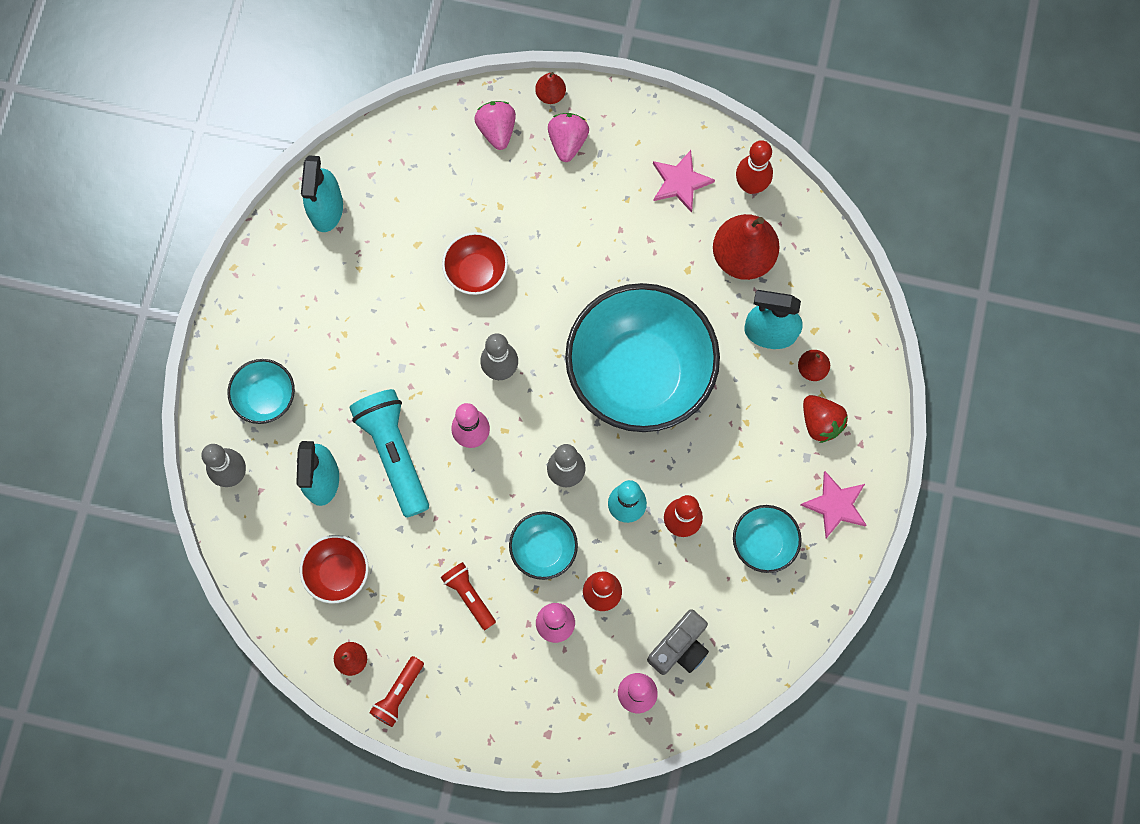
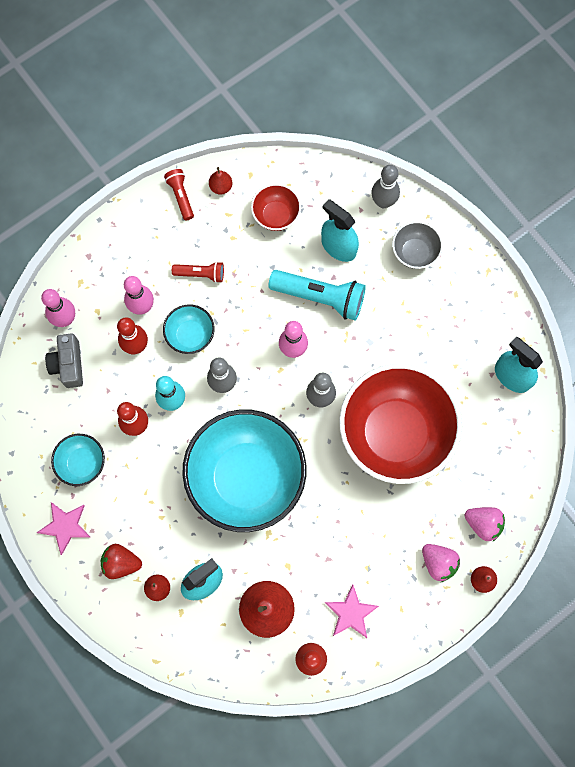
camera: 130 degrees right, 0 degrees up
turquoise bowl [227,359,295,424] -> grey bowl [392,221,443,269]
red bowl [442,232,508,295] -> red bowl [339,364,462,484], size x2.25

